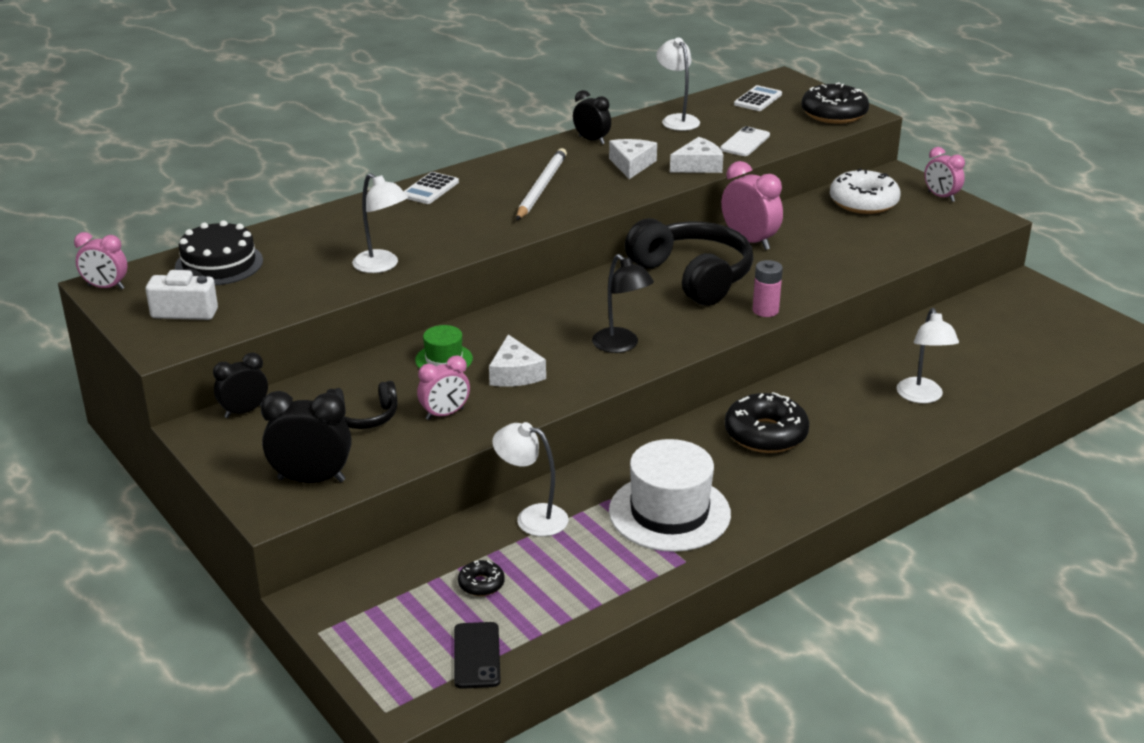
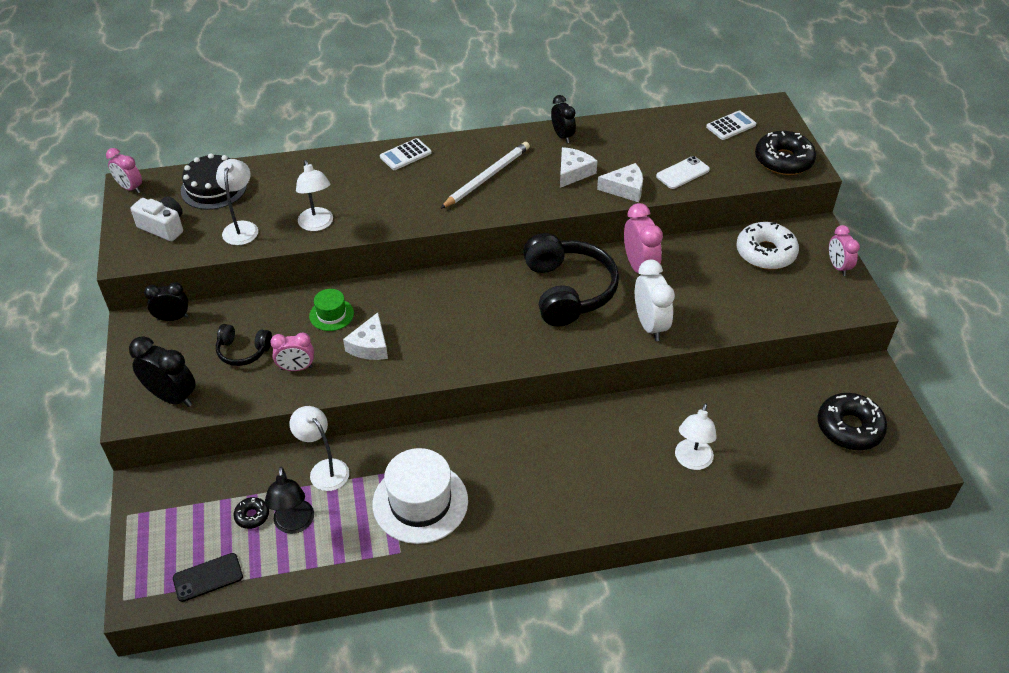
camera: 25 degrees right, 15 degrees up
black phone [454,622,501,689] -> black phone turned 45 degrees clockwise [173,553,243,602]
black lamp [592,254,654,353] -> black lamp moved to [265,467,314,534]
white lamp [656,38,700,131] -> white lamp moved to [216,159,258,245]
black donut [725,392,809,453] -> black donut moved to [818,393,887,450]
pink battery [752,260,783,317] -> none
none -> white clock [635,260,675,341]

